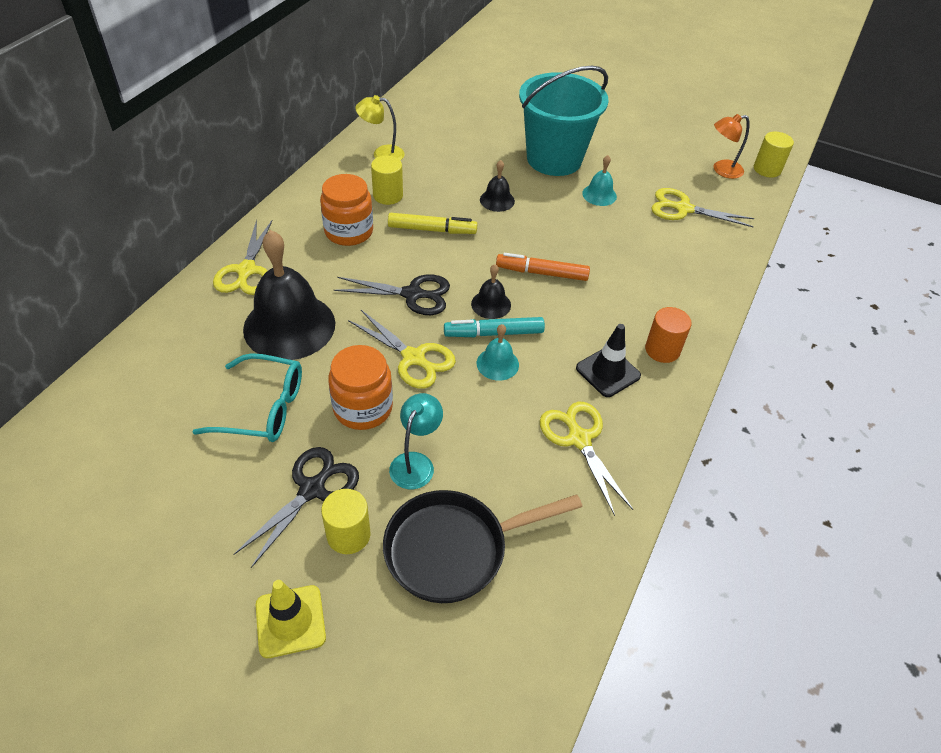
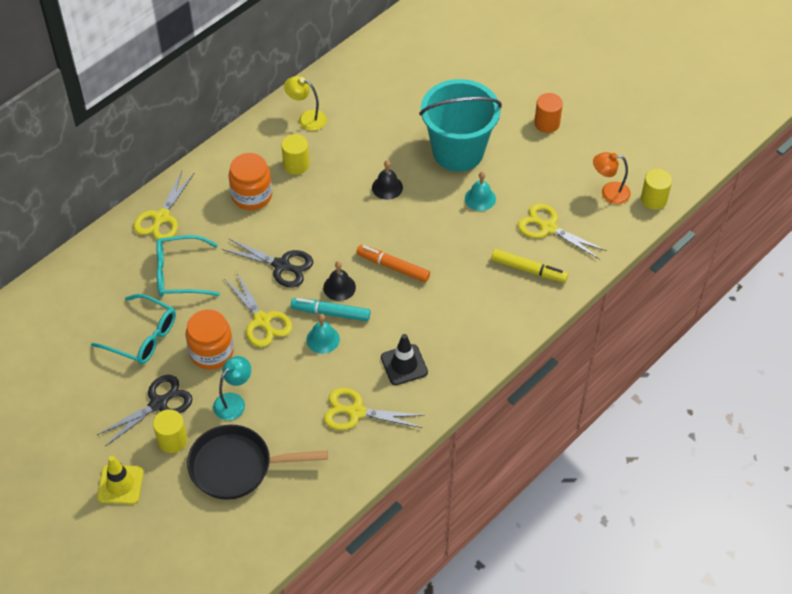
camera: 20 degrees right, 5 degrees up
black bell [243,230,335,360] -> turquoise glasses [156,235,220,297]
yellow marker [388,213,477,234] -> yellow marker moved to [491,249,568,283]
yellow scissors [540,402,633,516] -> yellow scissors turned 75 degrees counterclockwise [324,388,425,430]
orange cylinder [645,307,692,363] -> orange cylinder moved to [534,93,563,133]

